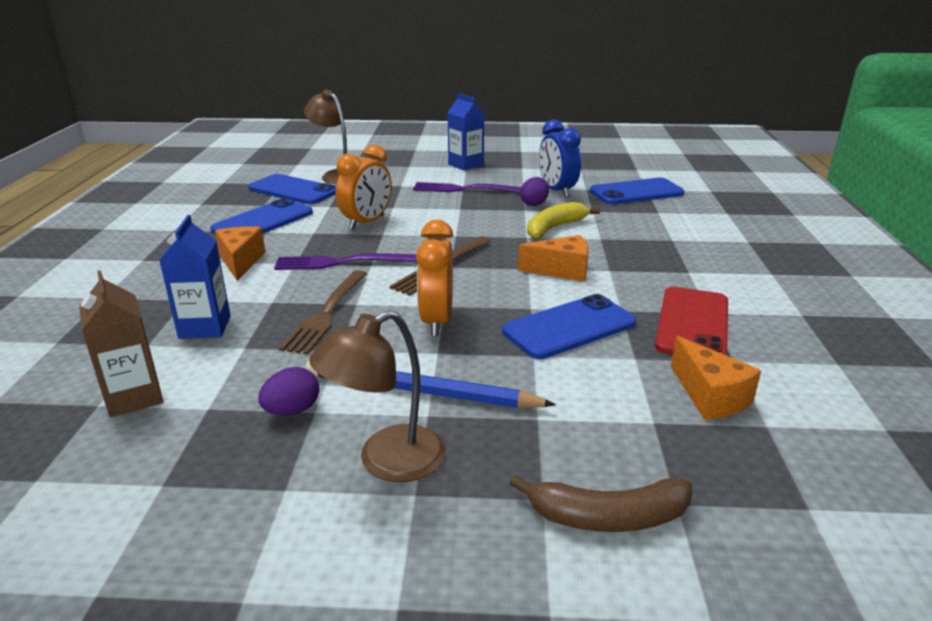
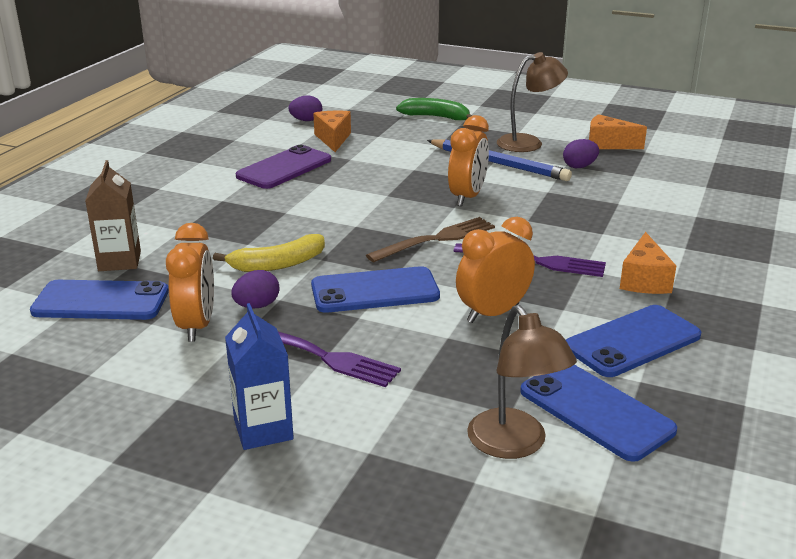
camera: 160 degrees left, 0 degrees up
brown carton [79,270,163,417] -> brown carton moved to [85,160,141,271]
blue carton [159,215,231,339] -> none
brown fork [279,270,367,355] -> none
blue phone [502,294,637,359] -> blue phone moved to [311,266,440,313]
brown banana [509,475,692,532] -> green banana [396,98,473,120]
orange cheese [518,235,588,282] -> orange cheese moved to [589,114,647,149]
blue clock [539,120,581,197] -> orange clock [166,223,214,342]
red phone [655,287,728,356] -> purple phone [236,145,331,189]
none -> purple egg [289,96,322,121]

